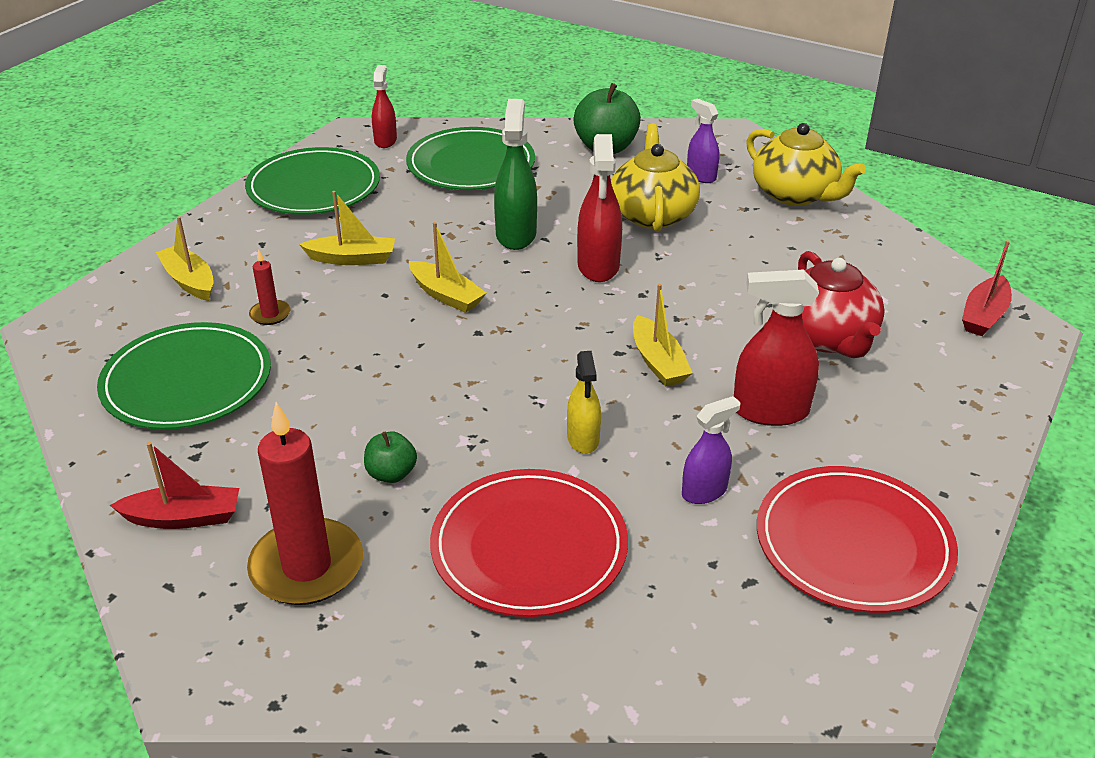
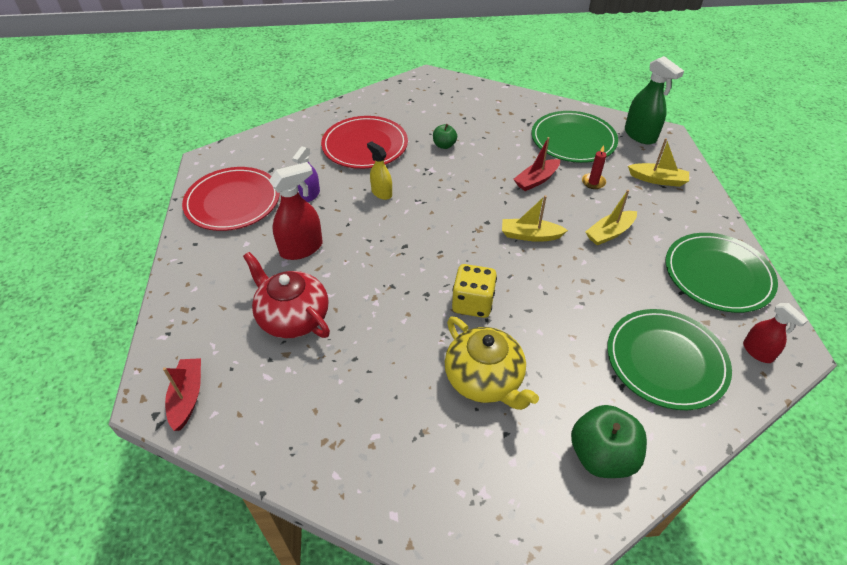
camera: 145 degrees right, 10 degrees up
red boat [110,442,239,529] -> red boat moved to [513,137,560,191]
red candle [247,402,363,605] -> none
green spray bottle [494,99,537,250] -> green spray bottle moved to [625,56,684,145]
red spray bottle [577,134,622,282] -> yellow dice [452,264,497,318]
yellow boat [633,284,692,386] -> none
purple spray bottle [687,98,719,183] -> none
yellow teapot [746,123,866,206] -> none

